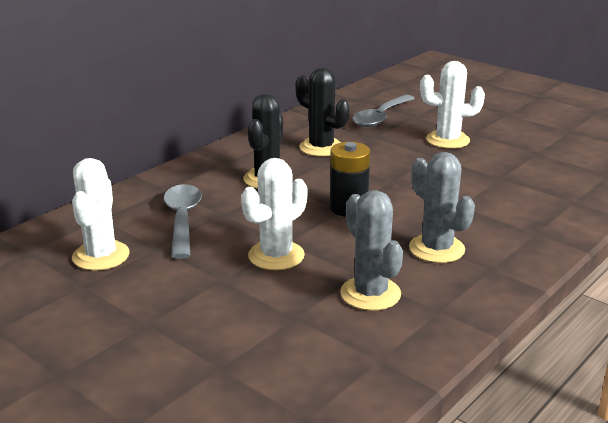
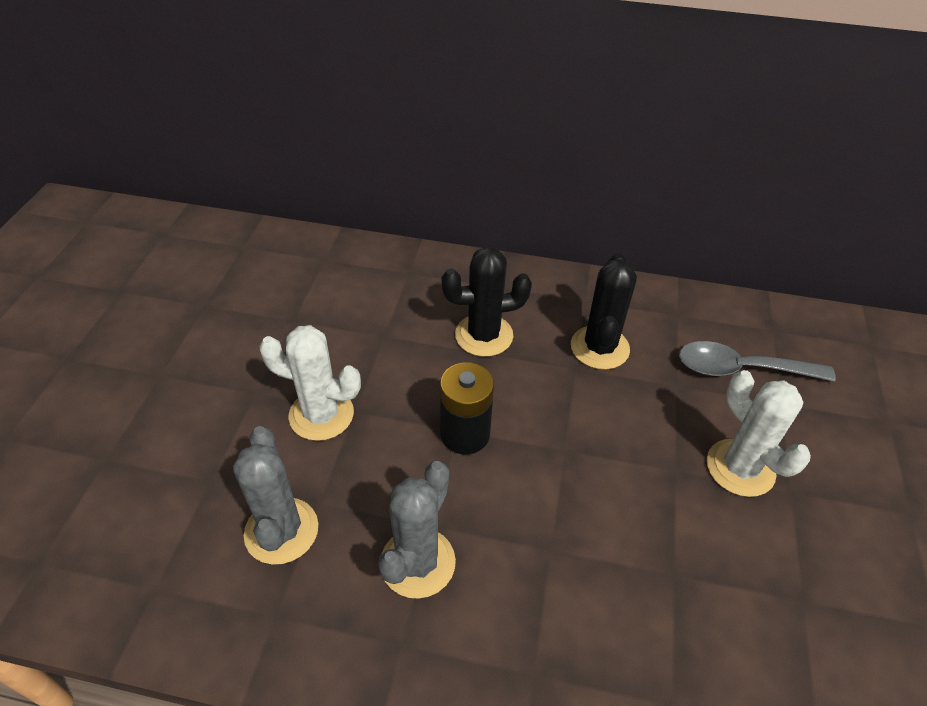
camera: 60 degrees right, 20 degrees up
white cactus [72,158,130,271] -> none
grey spoon [164,184,202,259] -> none
grey cactus [340,190,403,311] -> grey cactus turned 45 degrees counterclockwise [233,426,318,565]

